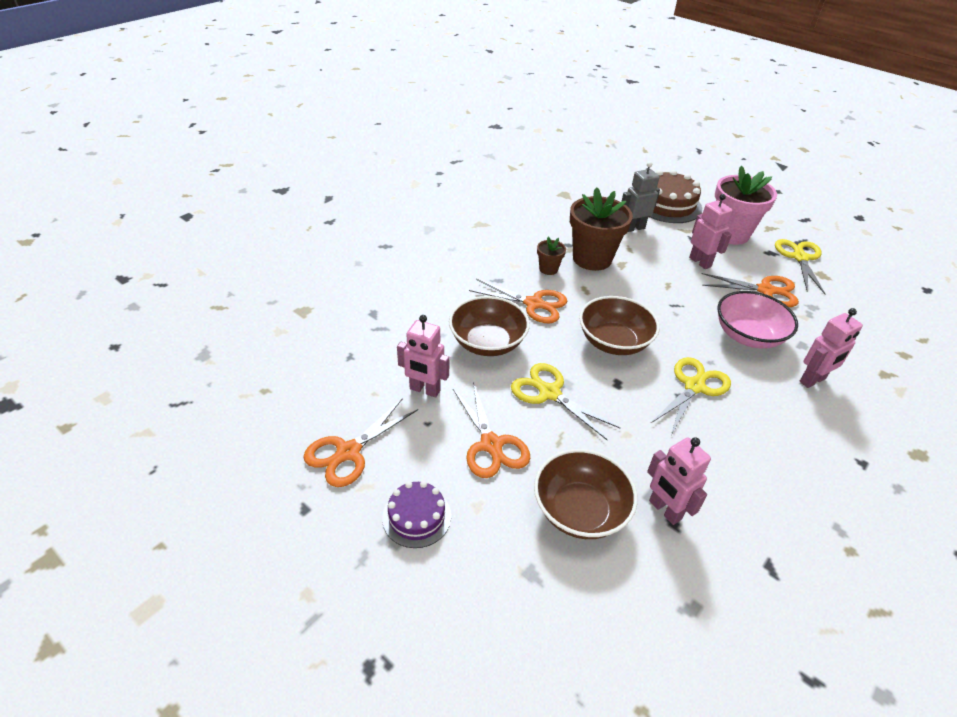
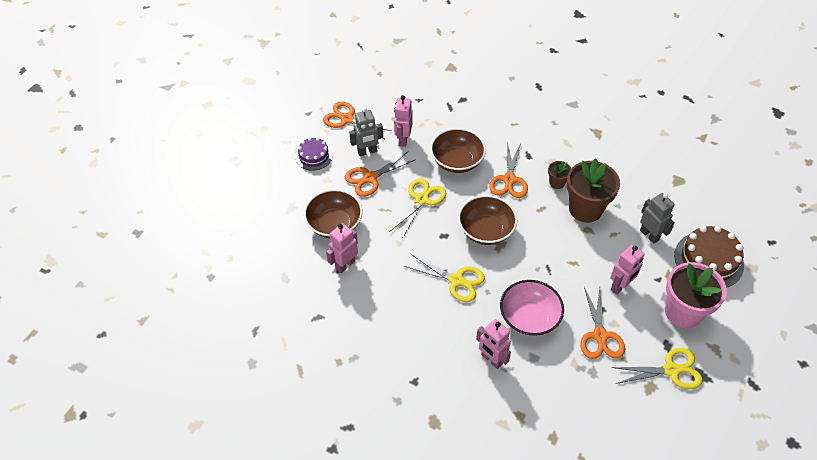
camera: 80 degrees right, 10 degrees up
none -> grey robot [349,108,383,156]

